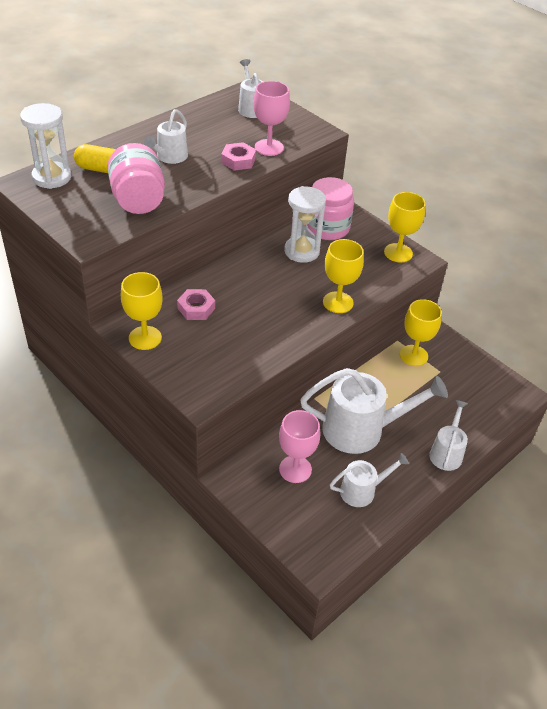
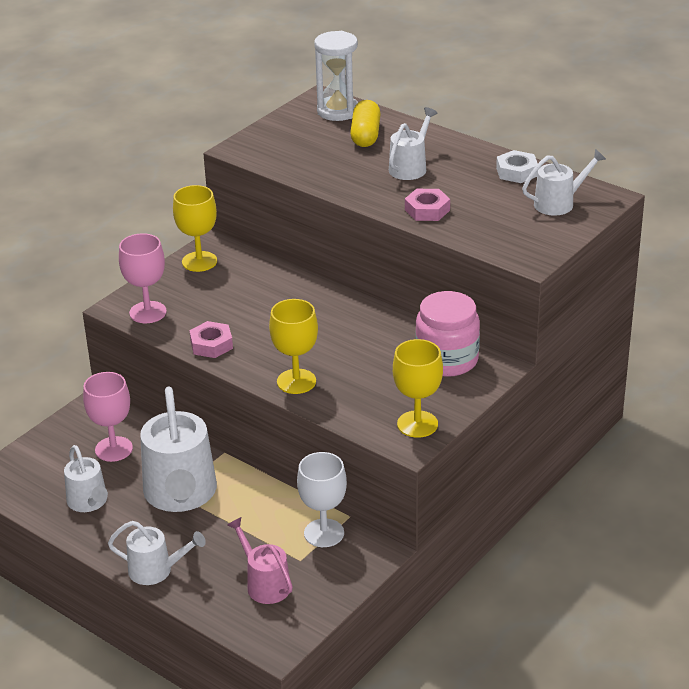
camera: 85 degrees right, 10 degrees down
pink jar [108,143,165,214] -> none
white watering can [144,109,188,164] -> white watering can turned 105 degrees clockwise [389,107,437,180]
pink nut [177,289,215,320] -> pink nut moved to [189,321,233,358]
pink goblet [253,81,290,156] -> pink goblet moved to [119,233,167,323]
white hourglass [284,186,326,263] -> none
yellow goblet [400,299,442,366] -> white goblet [297,452,347,547]
none -> pink watering can [227,517,293,604]
none -> white nut [496,150,538,183]

